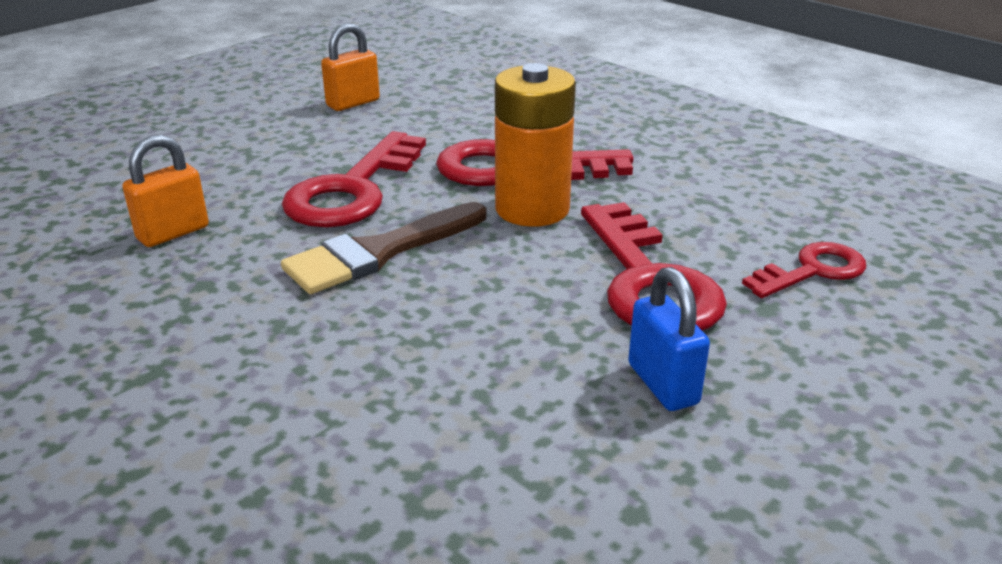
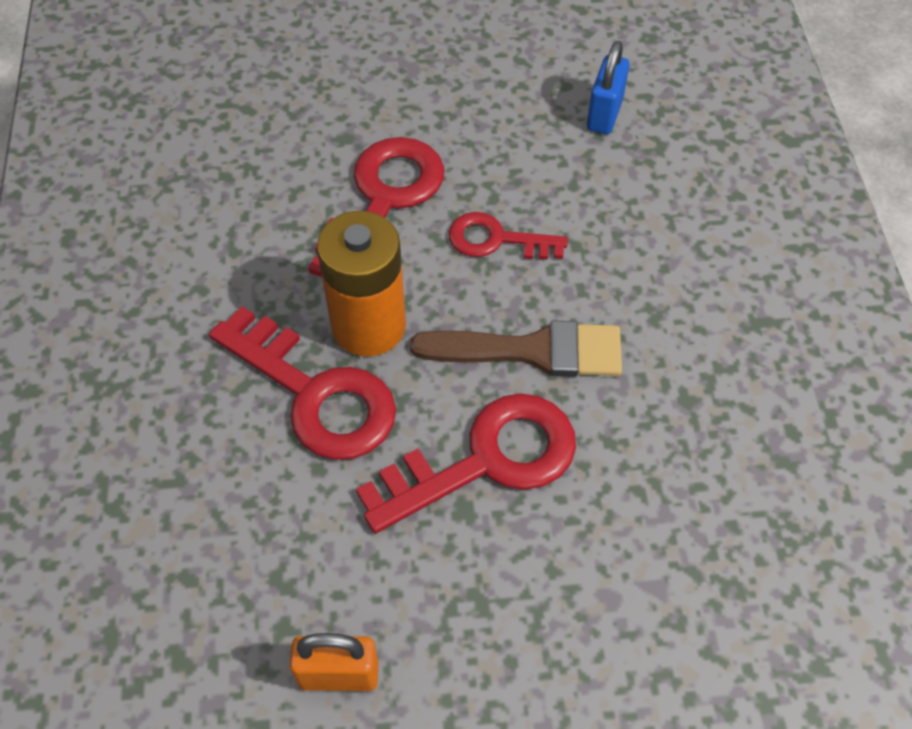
camera: 140 degrees left, 25 degrees up
orange padlock [122,135,209,247] -> none
blue padlock [628,267,710,411] -> blue padlock moved to [587,41,629,135]
red key [742,242,866,298] -> red key moved to [449,212,568,260]

